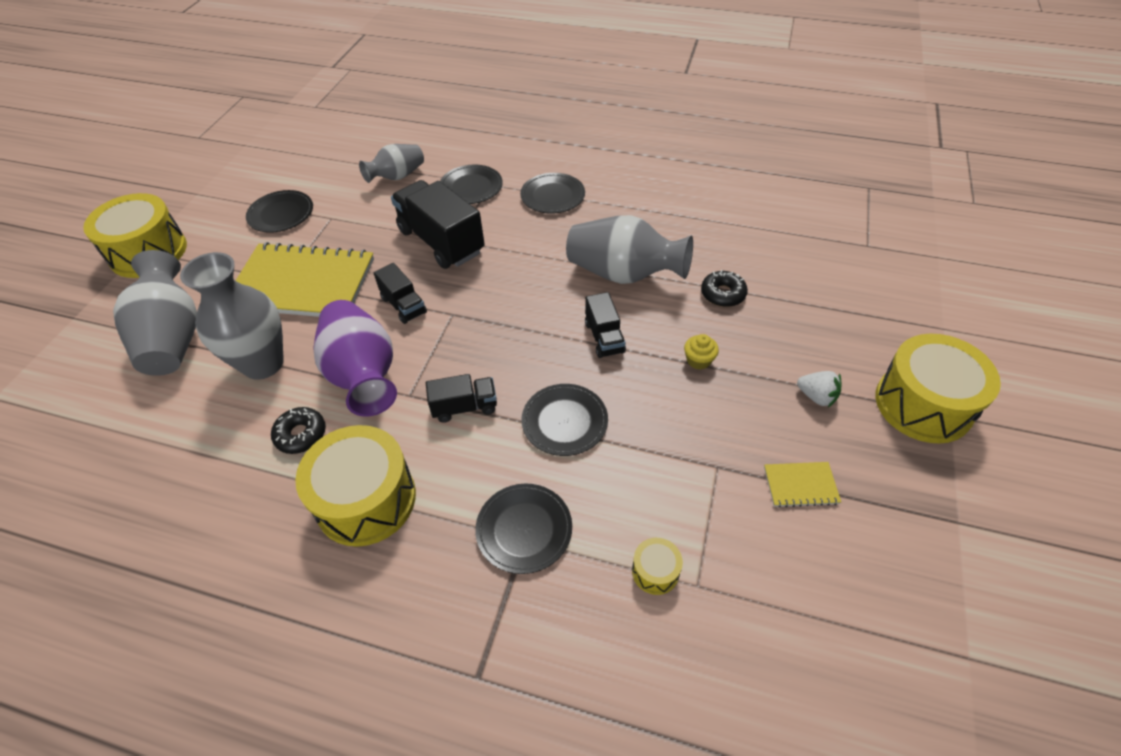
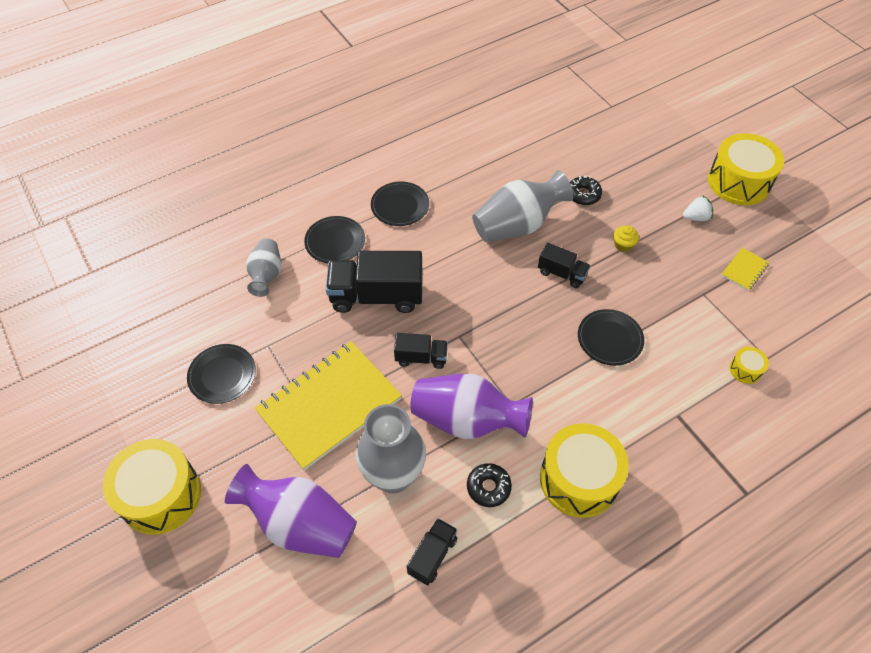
camera: 50 degrees left, 5 degrees up
grey vase [113,250,197,376] -> purple vase [225,464,357,558]
black truck [426,374,497,423] -> black truck moved to [407,518,457,585]
black plate [475,484,572,574] -> none

